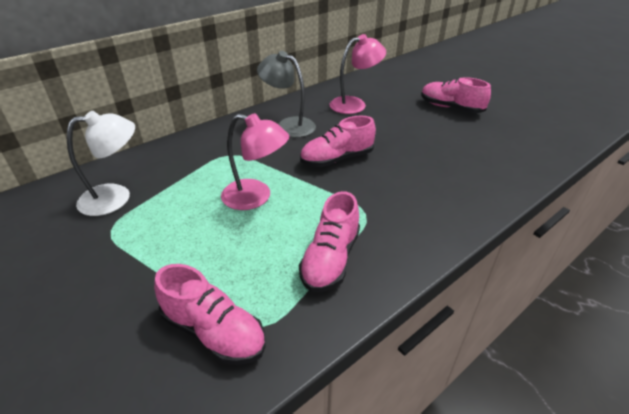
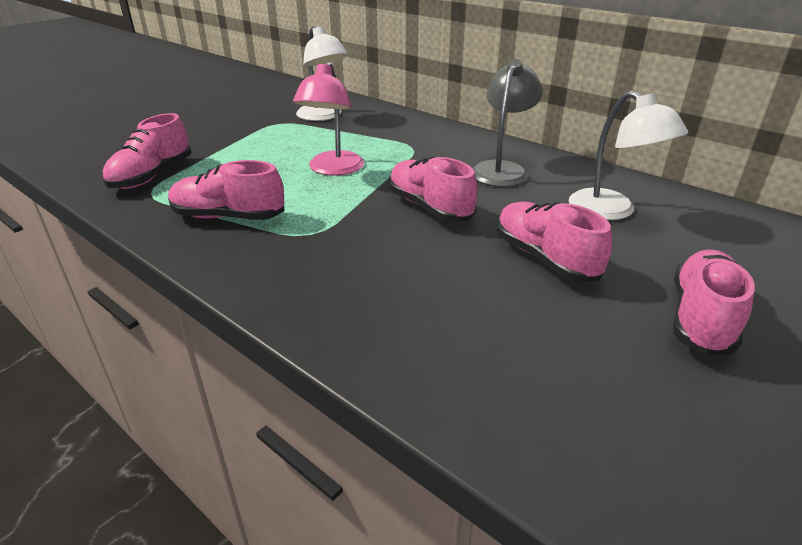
camera: 80 degrees right, 5 degrees down
pink lamp [330,34,386,114] -> white lamp [569,91,688,220]
none -> pink shoe [497,201,612,282]

